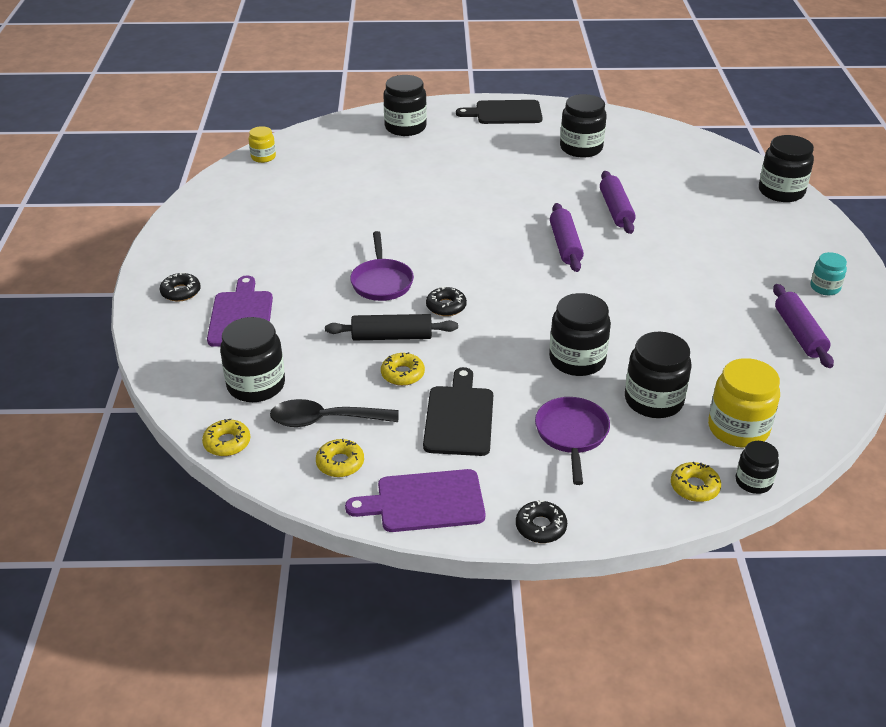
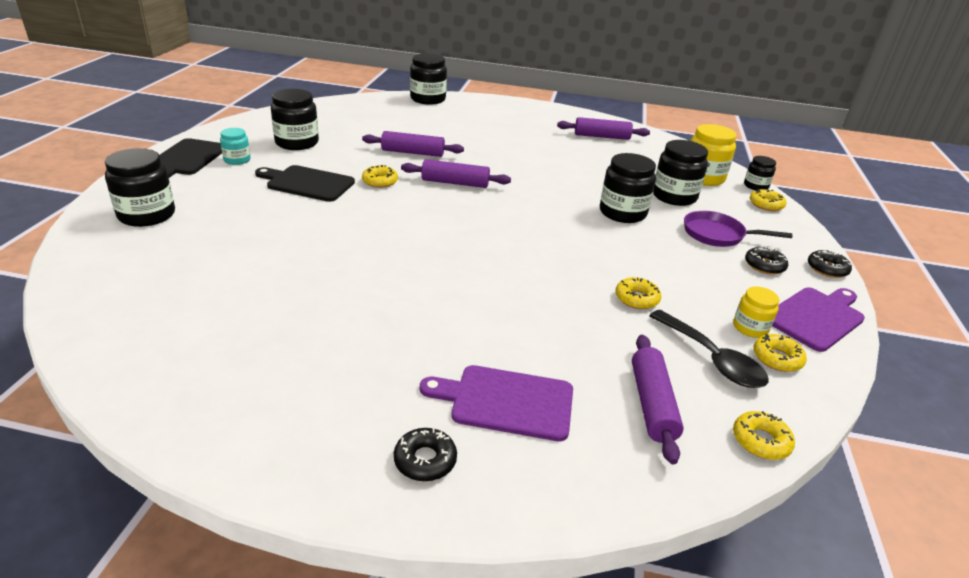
camera: 80 degrees left, 5 degrees down
black jar [220,317,285,402] -> purple rolling pin [632,335,684,464]
yellow jar [249,126,276,163] -> yellow jar moved to [733,286,779,338]
black spoon [270,399,399,427] -> black spoon turned 45 degrees counterclockwise [649,310,769,388]
black rolling pin [325,314,458,341] -> none
purple cutting board [345,469,485,532] -> purple cutting board turned 135 degrees counterclockwise [772,288,865,352]
purple pan [350,231,414,301] -> none
black cutting board [423,367,493,456] -> black cutting board moved to [255,165,355,202]
black donut [426,286,467,316] -> black donut moved to [745,246,788,275]
turquoise jar [811,252,847,295] -> turquoise jar moved to [220,128,251,165]
none -> yellow donut [362,165,398,188]

